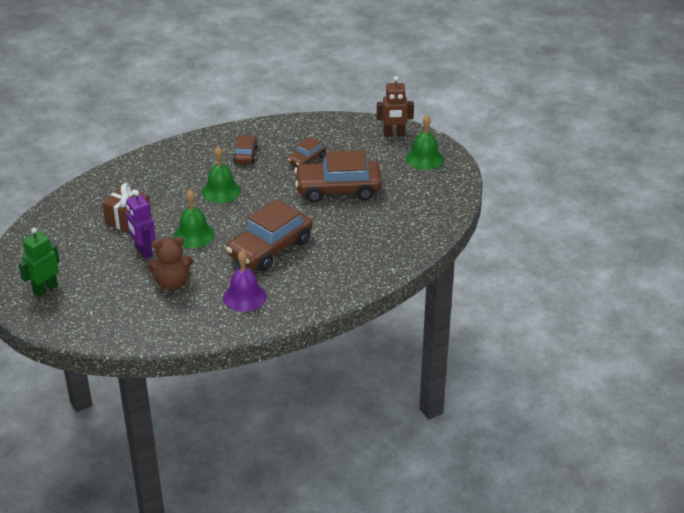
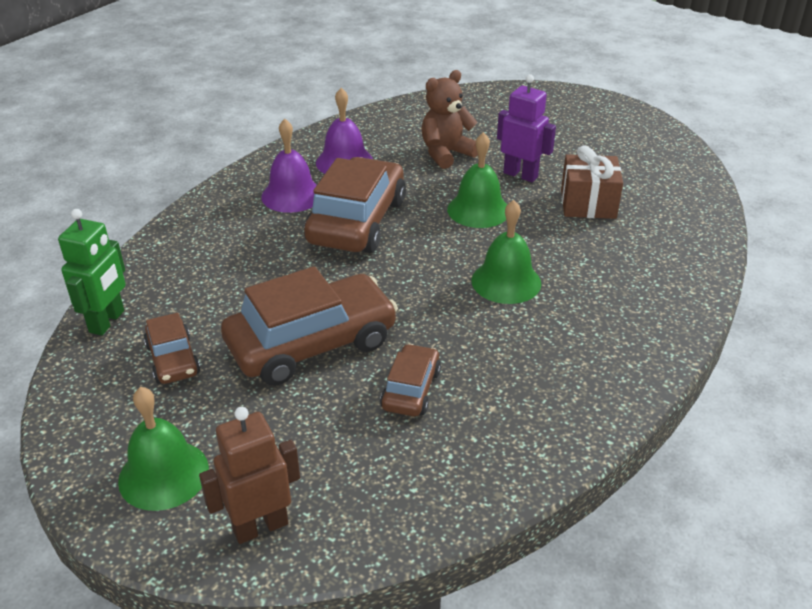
camera: 155 degrees right, 0 degrees up
green robot [18,228,60,297] -> green robot moved to [58,209,126,336]
brown car [233,135,258,163] -> brown car moved to [144,313,200,384]
none -> purple bell [261,119,317,213]

